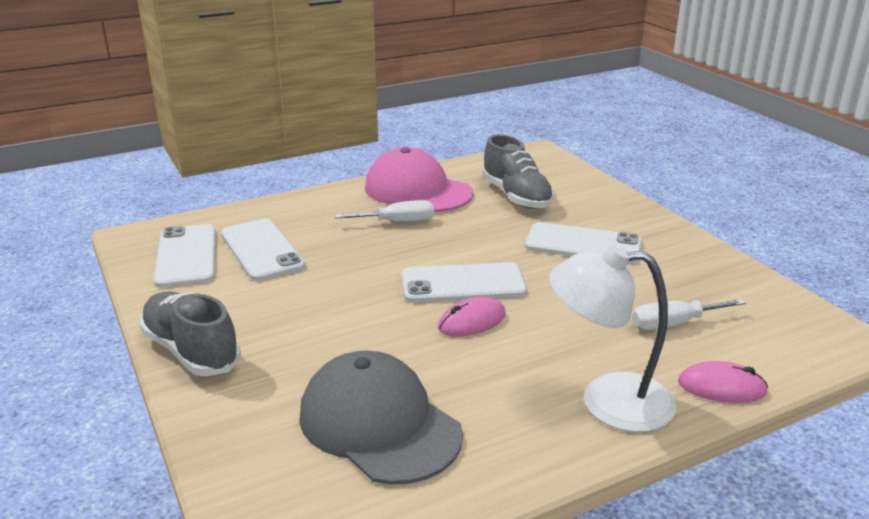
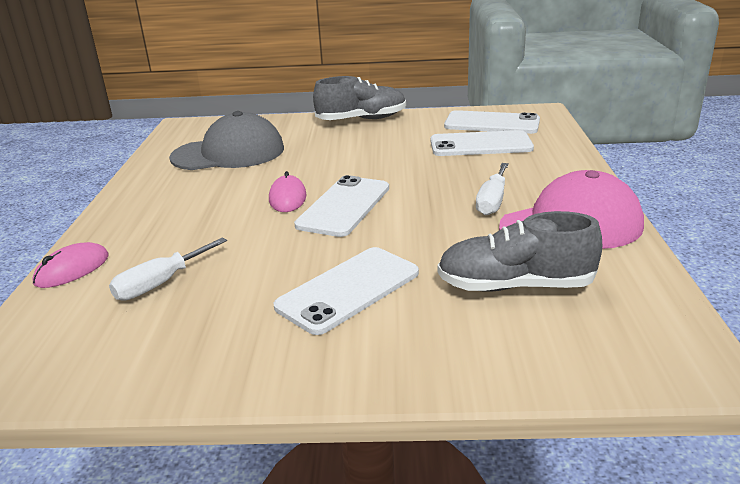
camera: 120 degrees right, 0 degrees up
white lamp [549,244,676,432] -> none
white screwdriver [632,299,746,330] -> white screwdriver turned 150 degrees counterclockwise [109,238,227,301]

